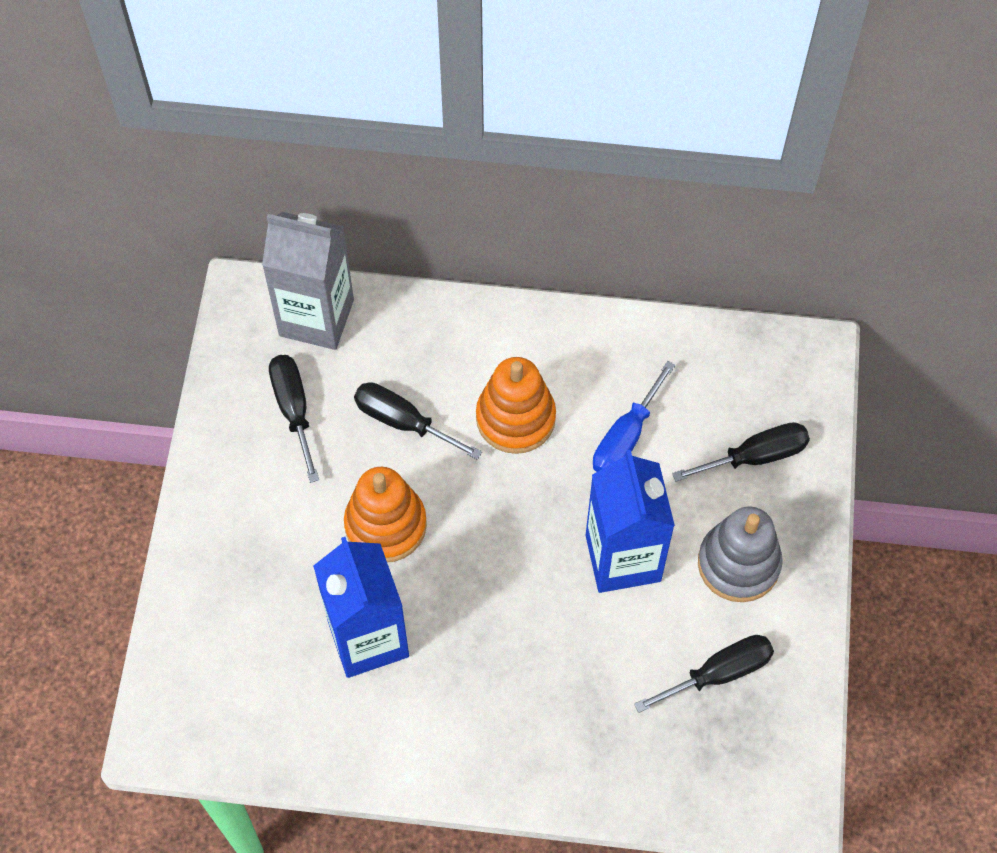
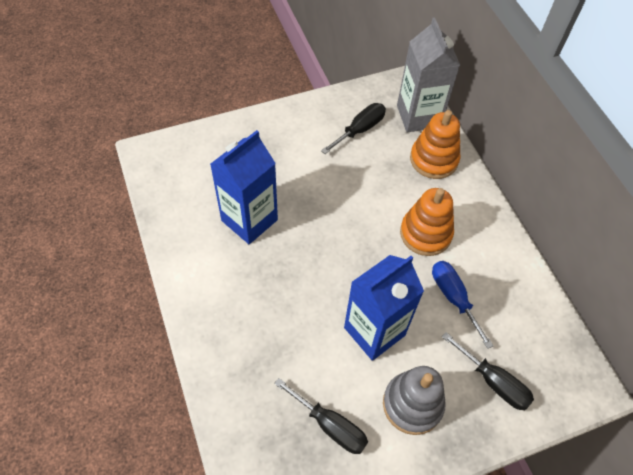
camera: 60 degrees right, 5 degrees down
orange stacking toy [344,467,427,562] -> orange stacking toy moved to [410,110,460,179]
black screwdriver [354,382,482,460] -> none
blue screwdriver [593,361,676,472] -> blue screwdriver turned 60 degrees clockwise [432,261,493,349]

